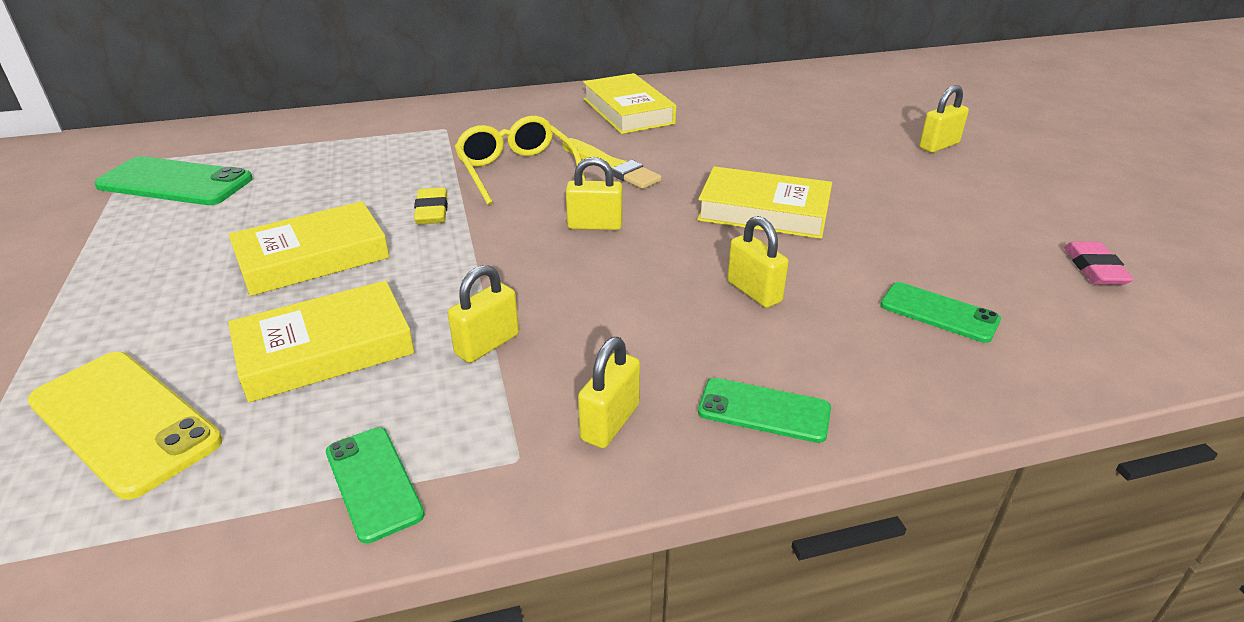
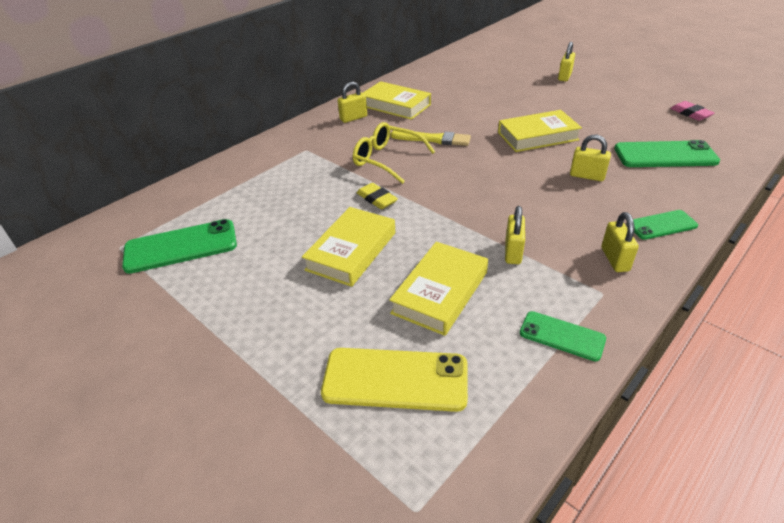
camera: 30 degrees left, 5 degrees up
yellow padlock [566,157,622,230] -> yellow padlock moved to [338,82,367,123]
green phone [880,282,1001,343] -> green phone [614,140,720,167], size x1.69

